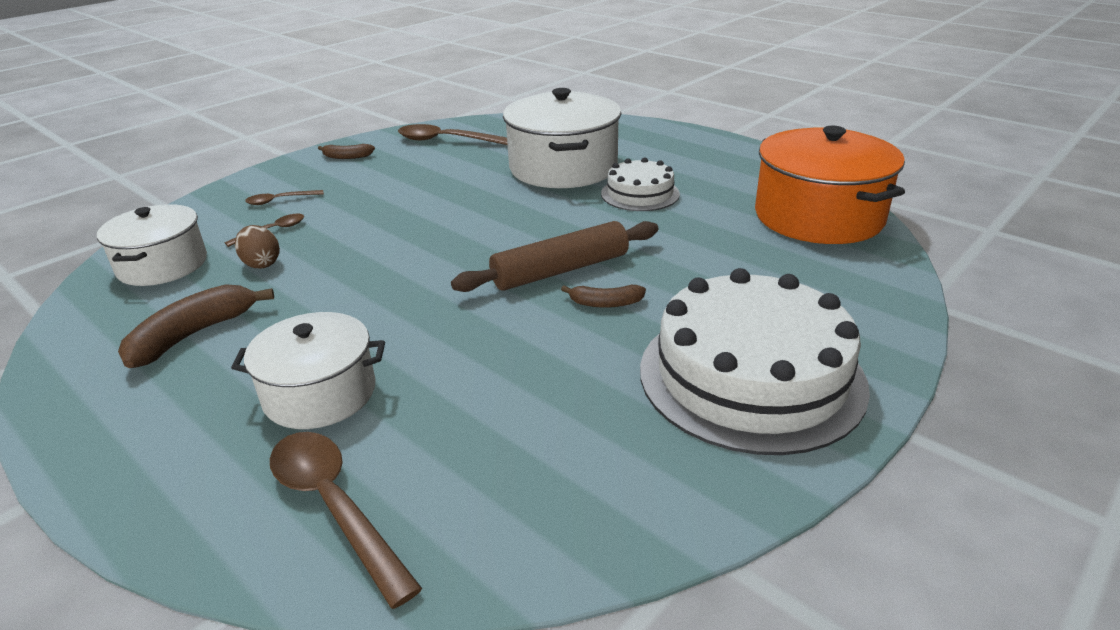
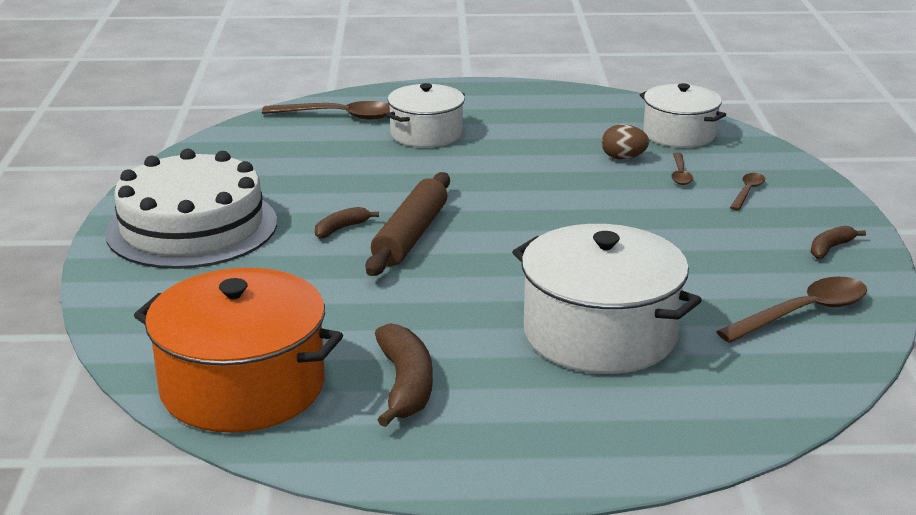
camera: 135 degrees right, 5 degrees down
brown banana [118,284,274,368] -> brown banana moved to [375,323,433,427]
white cake [601,157,680,211] -> none

